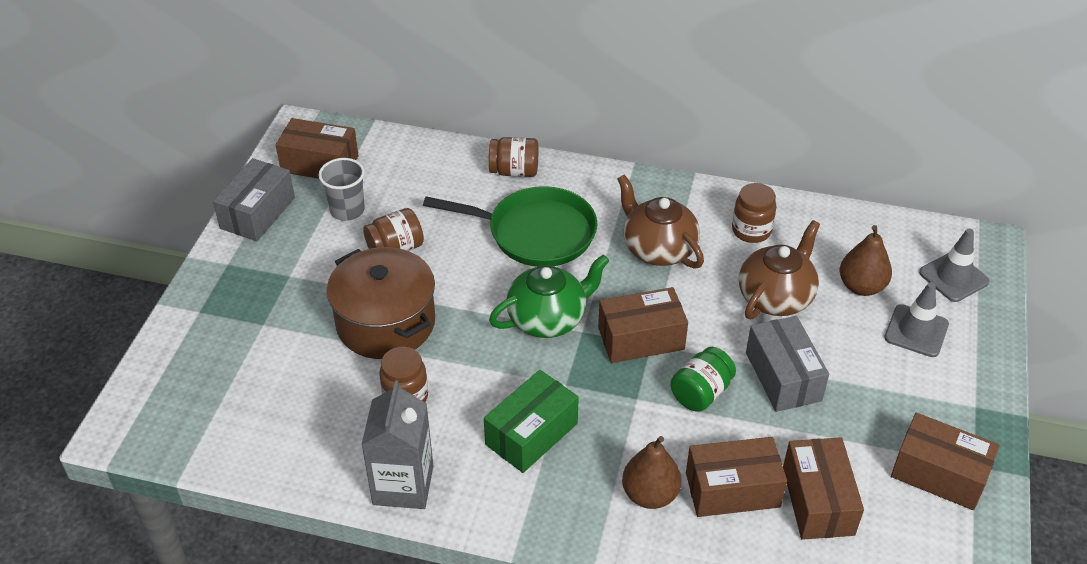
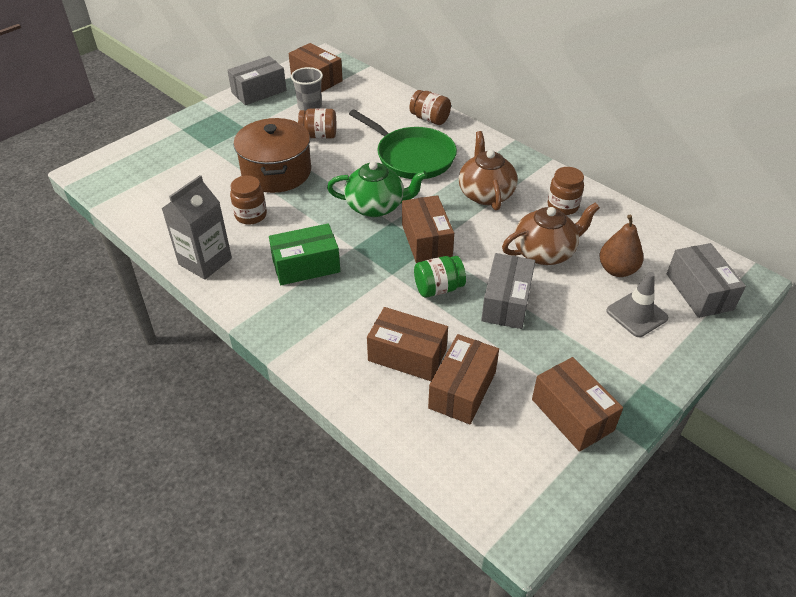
camera: 30 degrees right, 0 degrees up
brown box [598,287,688,363] -> brown box turned 60 degrees clockwise [402,195,454,263]
brown pear [622,436,682,509] -> none
grey traffic cone [919,229,990,302] -> grey box [667,243,746,318]

